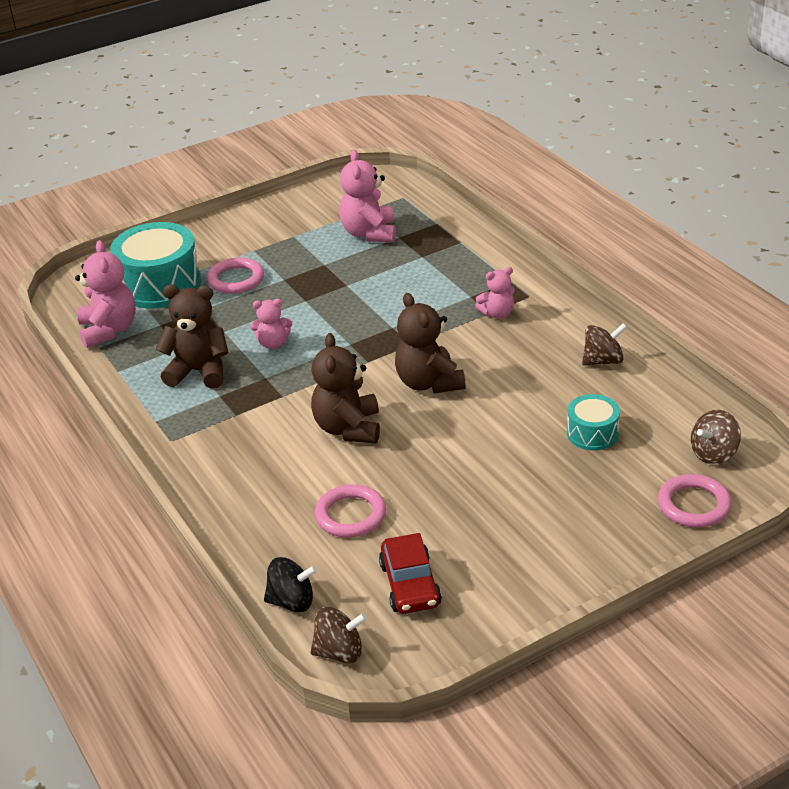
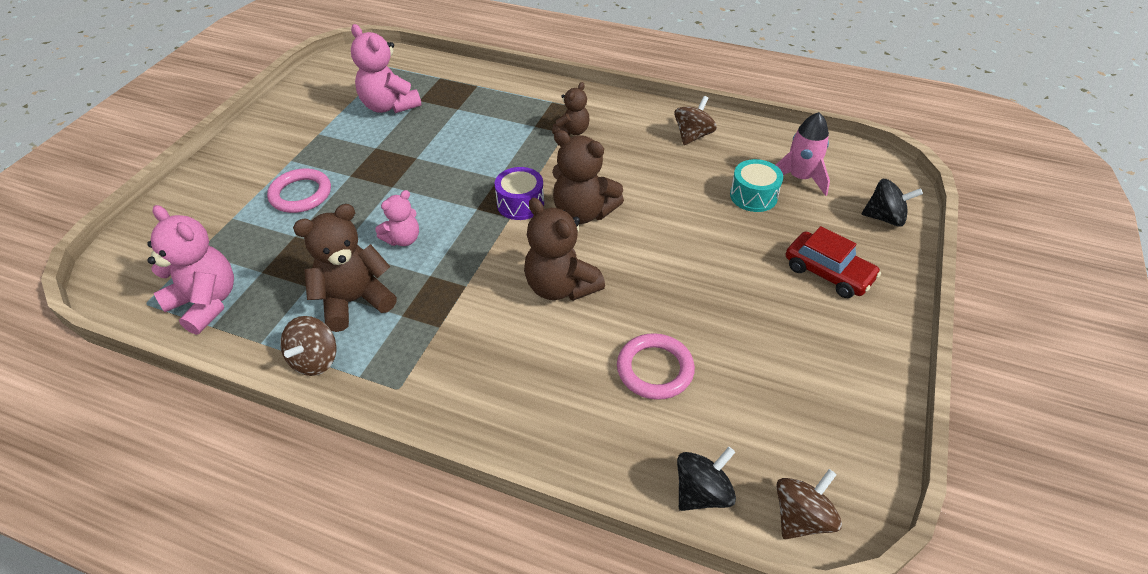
camera: 40 degrees left, 10 degrees up
turquoise drum [110,222,201,309] -> none
red car [379,533,442,614] -> red car moved to [786,226,881,298]
pink teddy bear [475,267,515,319] -> brown teddy bear [552,82,590,136]
pink ring [658,474,732,528] -> black spinning top [862,179,923,227]
brown spinning top [691,410,741,464] -> brown spinning top moved to [280,316,336,376]
none -> purple drum [494,167,544,220]
none -> pink rocket [776,112,830,196]

